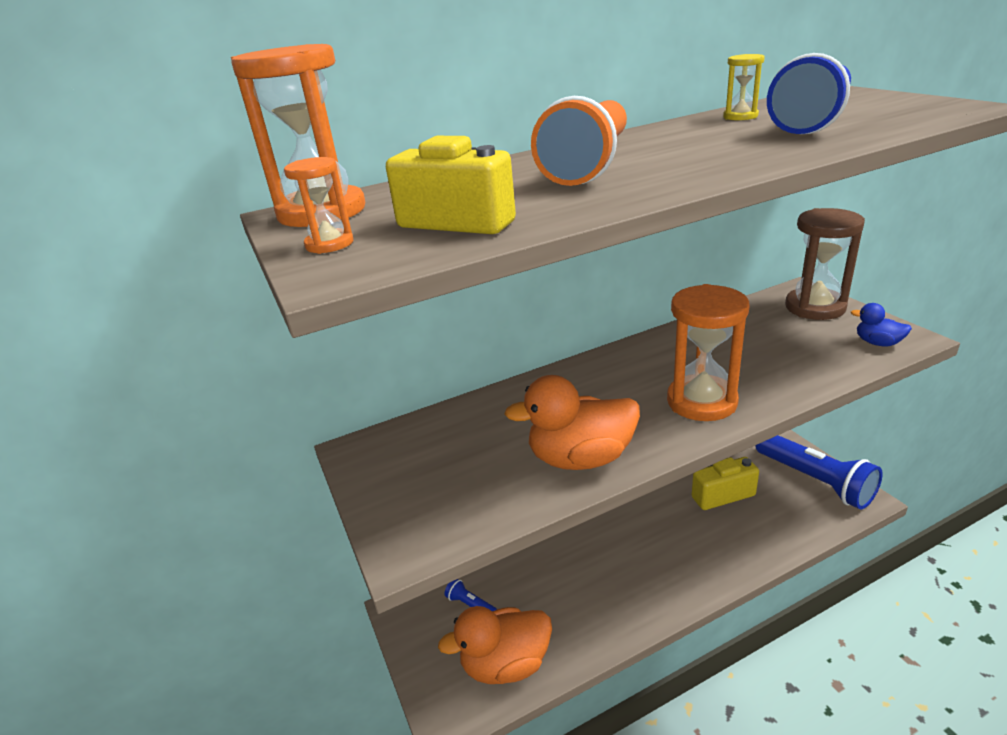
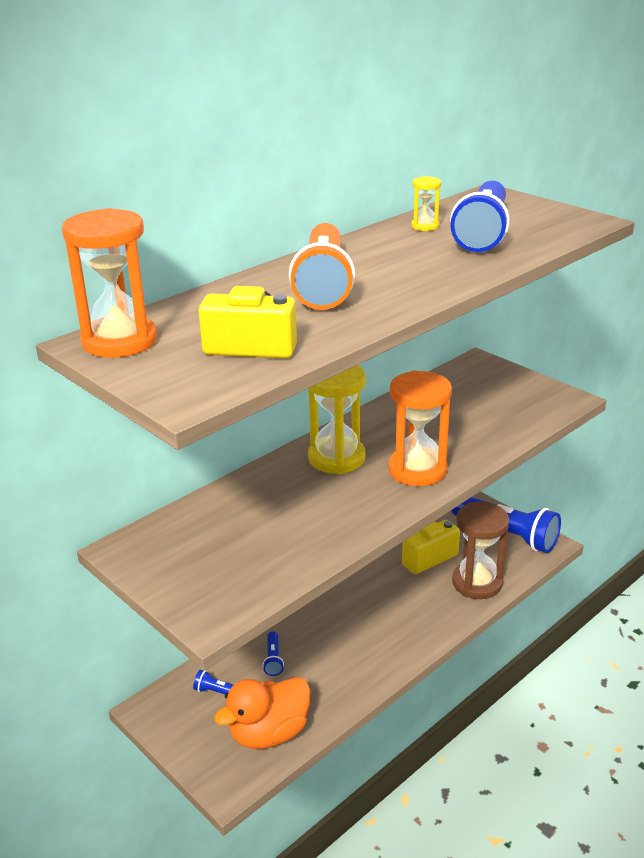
camera: 20 degrees left, 0 degrees up
orange hourglass [284,157,354,254] -> none
orange duck [504,375,640,470] -> none
brown hourglass [785,208,865,320] -> brown hourglass moved to [452,502,509,599]
blue duck [851,303,912,347] -> none
none -> blue flashlight [263,631,284,676]
none -> yellow hourglass [308,365,366,474]

